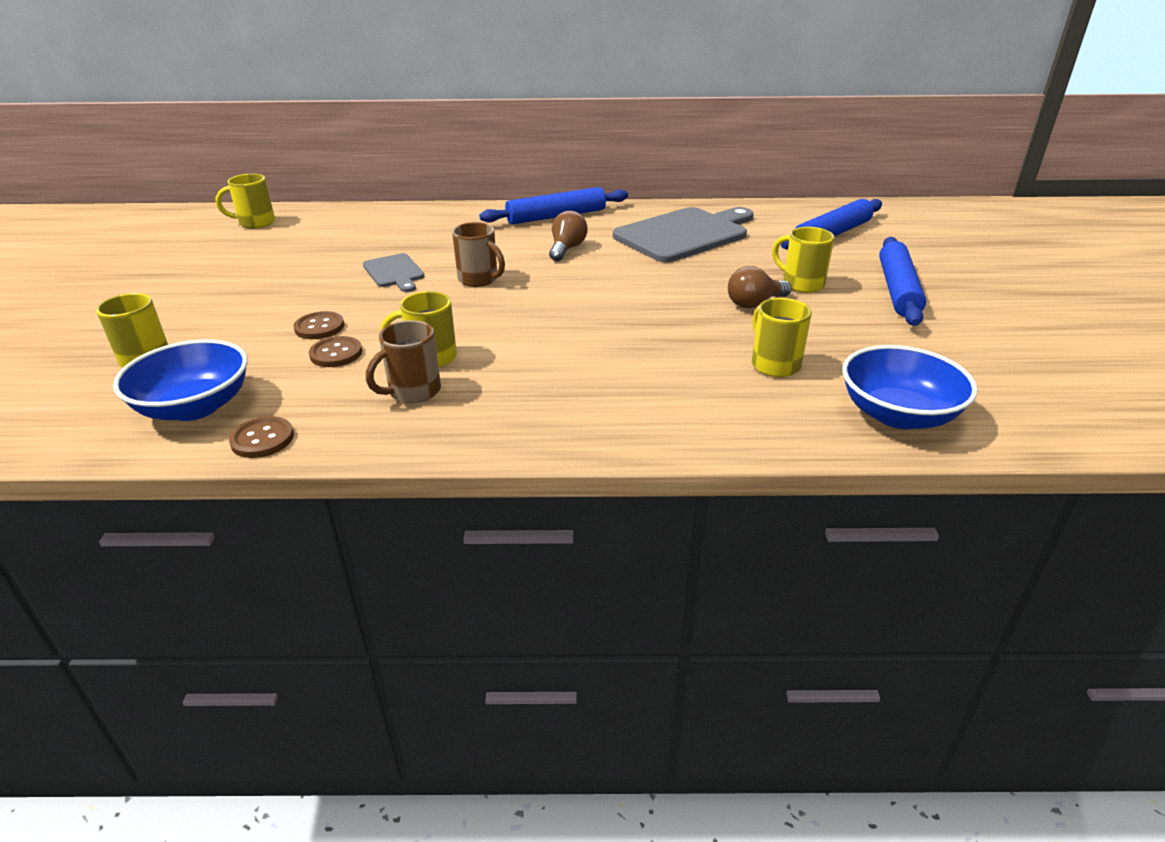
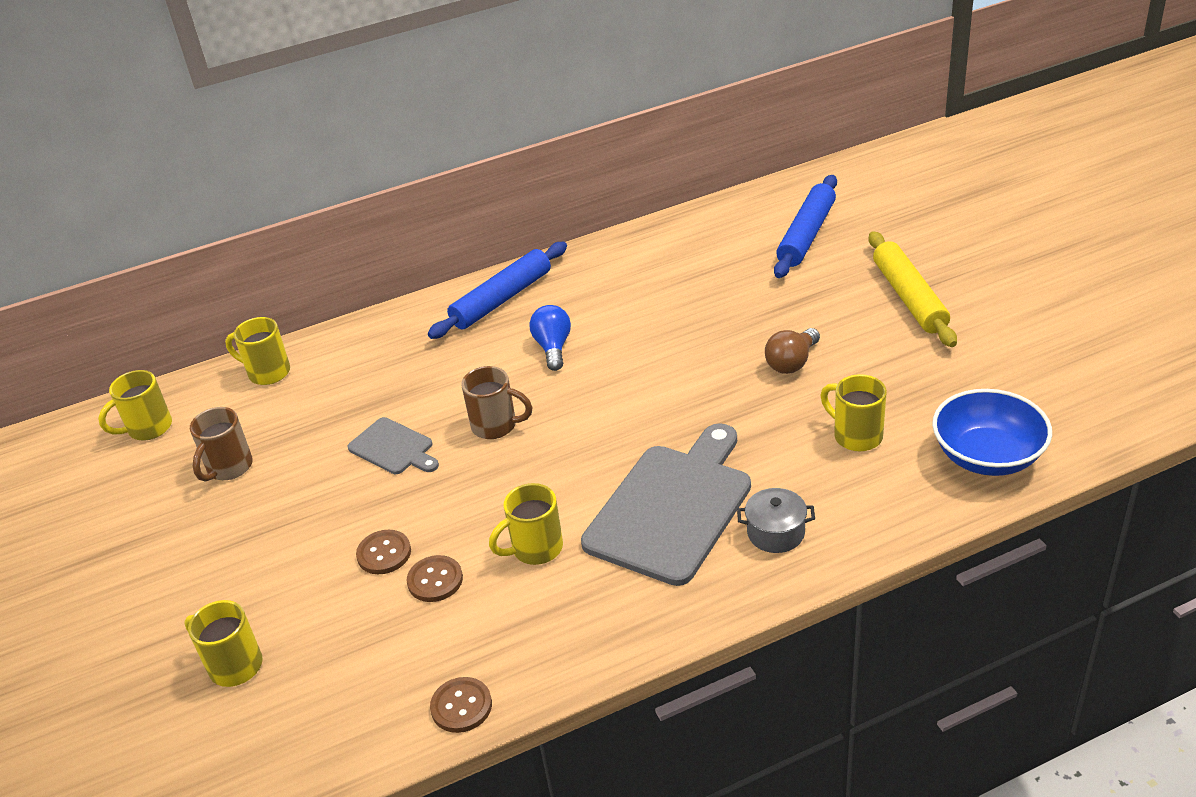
camera: 20 degrees left, 5 degrees up
blue bowl [113,339,248,421] -> none
brown mug [366,320,441,403] -> brown mug moved to [190,407,253,482]
brown light bulb [549,211,587,261] -> blue light bulb [530,305,571,371]
grey cutting board [613,207,754,262] -> grey cutting board moved to [581,423,751,586]
yellow mug [772,227,835,293] -> yellow mug moved to [225,317,290,385]
blue rolling pin [879,237,926,326] -> yellow rolling pin [869,231,957,347]
none -> grey pot [737,488,815,553]

